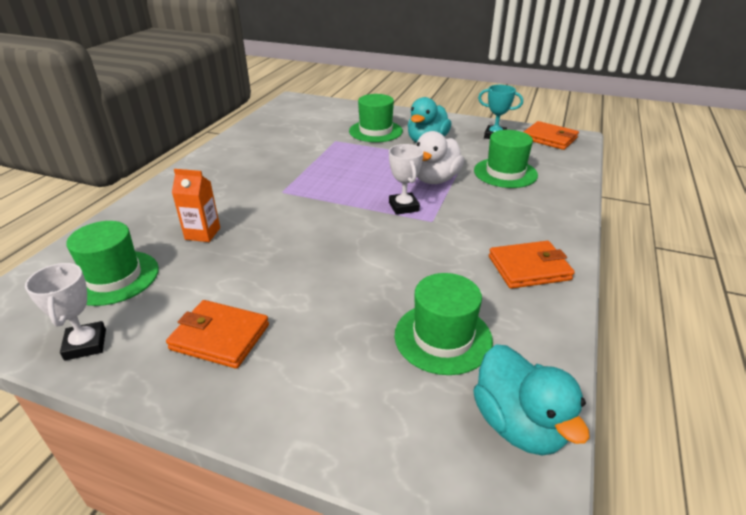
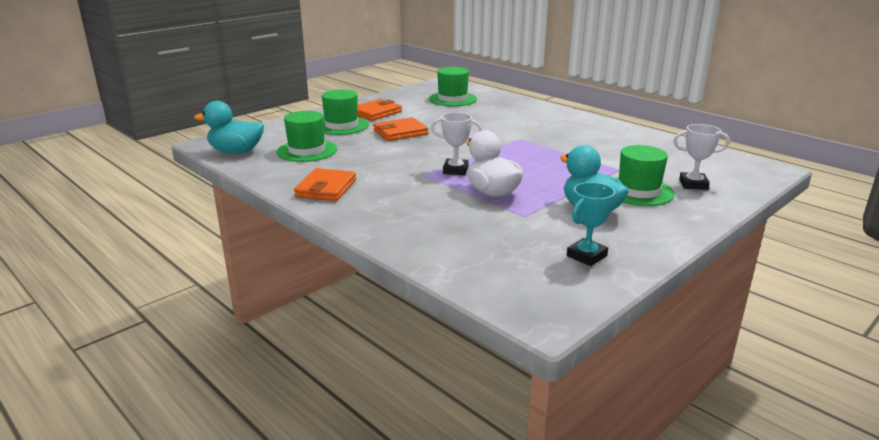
camera: 115 degrees right, 10 degrees down
white trophy [25,263,106,361] -> white trophy moved to [673,124,730,190]
orange carton [172,169,220,242] -> none
green hat [474,130,538,188] -> green hat moved to [322,89,369,135]
orange wallet [524,121,579,150] -> orange wallet moved to [373,117,428,141]

